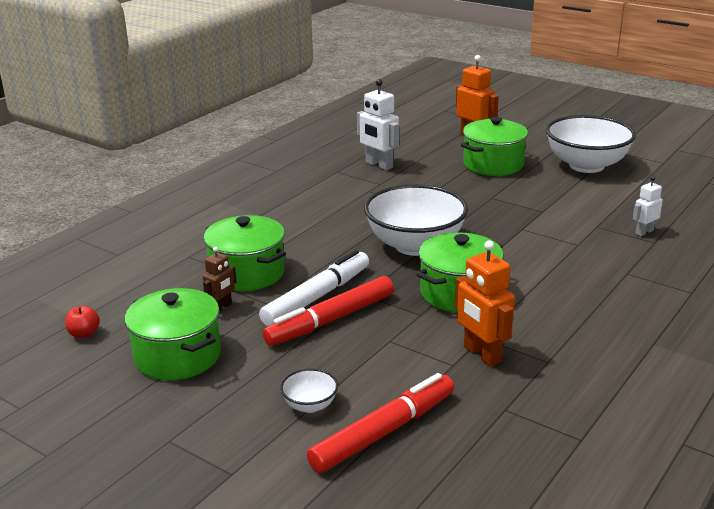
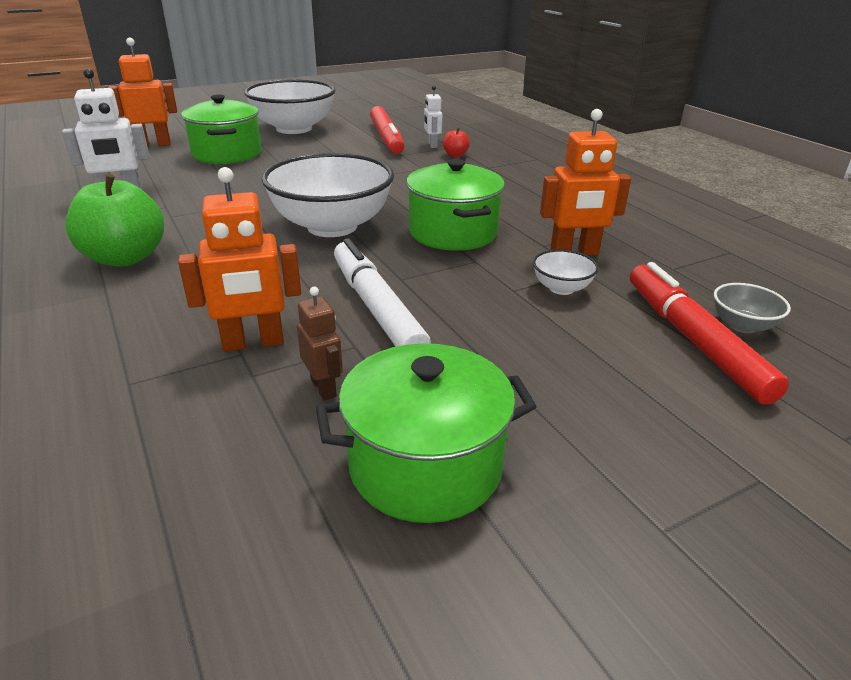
camera: 65 degrees left, 5 degrees up
red apple [65,306,100,338] -> red apple moved to [443,128,470,157]
green pot [203,215,286,291] -> orange robot [178,167,301,352]
red marker [263,276,394,346] -> red marker moved to [370,106,405,154]
white bowl [280,369,338,413] -> white bowl moved to [533,250,599,295]
none -> green apple [65,174,164,266]
none -> grey bowl [714,283,791,333]

